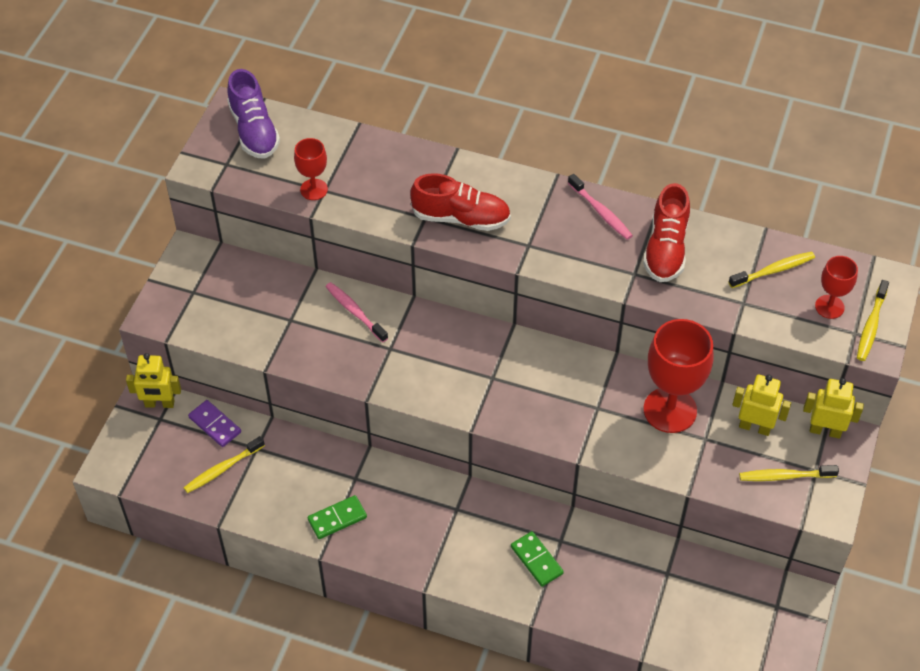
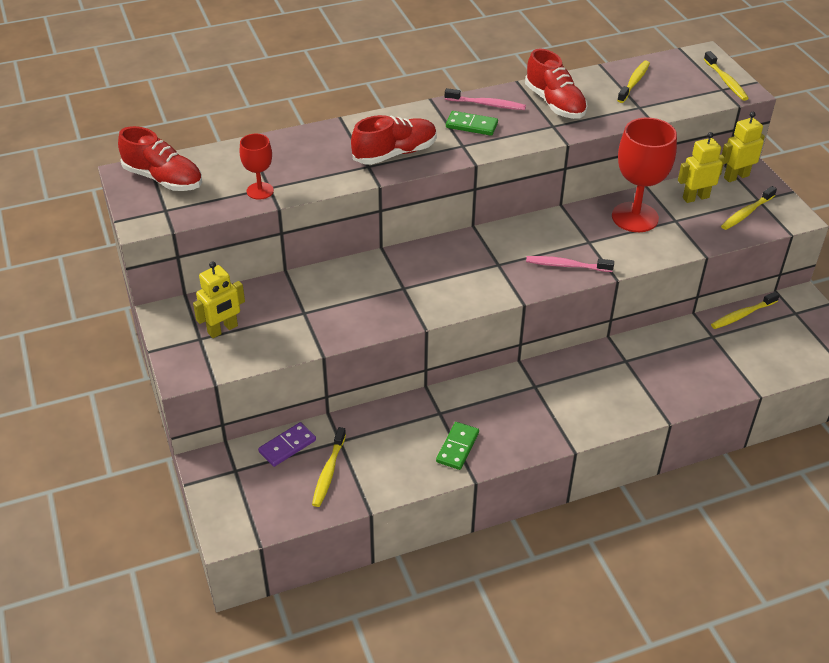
camera: 40 degrees left, 10 degrees down
yellow robot [126,353,181,408] -> yellow robot moved to [193,261,245,338]
purple domino [188,400,241,447] -> purple domino turned 45 degrees counterclockwise [258,422,316,467]
purple shoe [227,69,280,159] -> red shoe [118,126,202,191]
pink toothbrush [326,282,388,343] -> pink toothbrush moved to [526,256,614,272]
green domino [511,531,564,587] -> green domino moved to [446,111,498,136]
red goblet [815,256,858,319] -> none
none -> yellow toothbrush [711,291,780,329]

